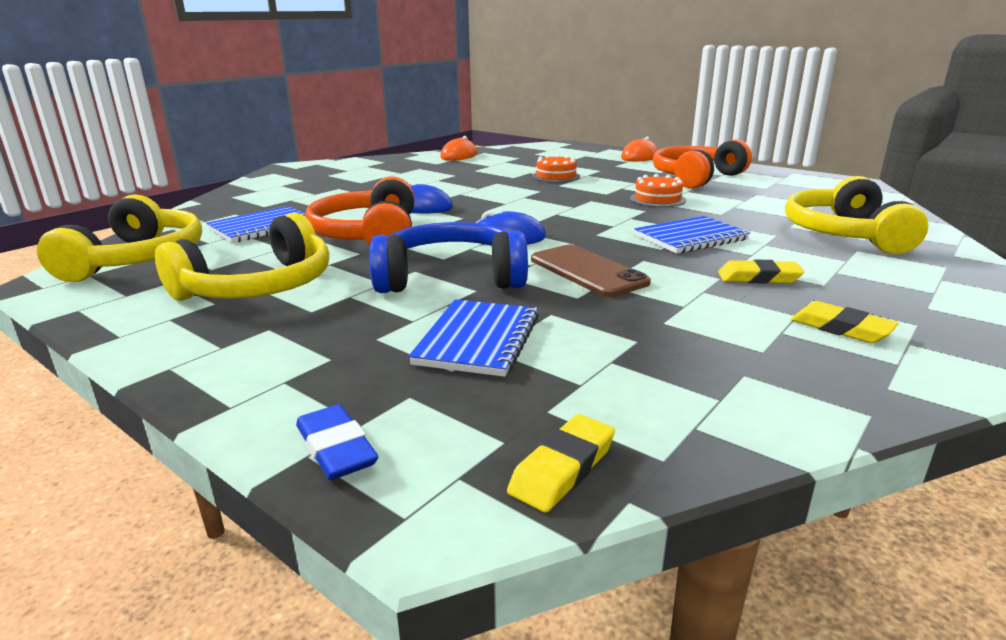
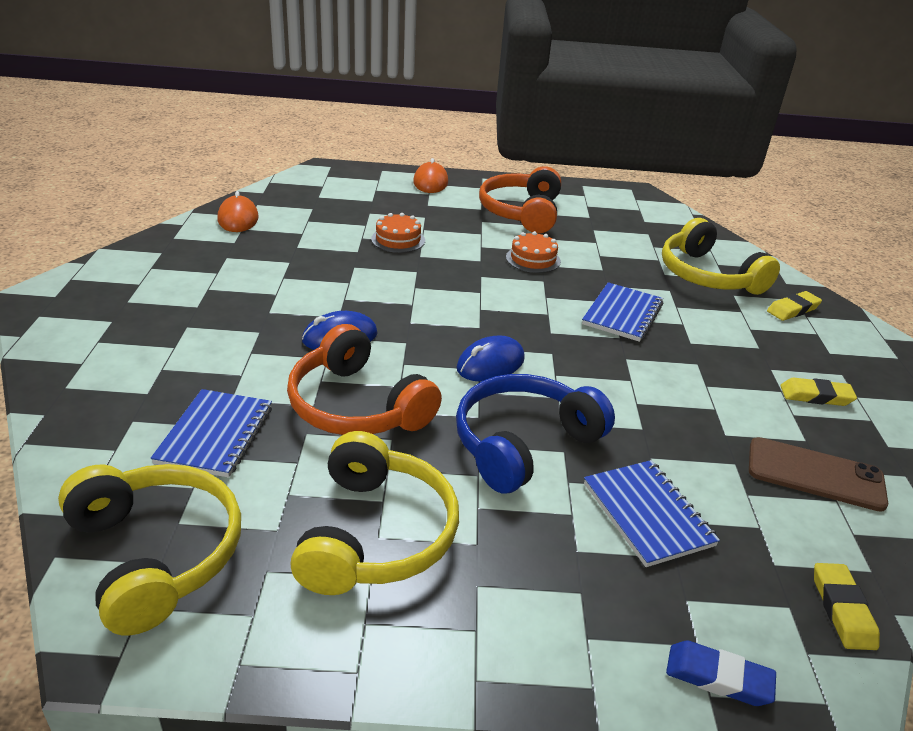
camera: 40 degrees left, 10 degrees up
brown phone [531,245,651,297] -> brown phone moved to [749,437,888,512]
yellow eraser [718,259,804,284] -> yellow eraser moved to [767,291,822,321]

